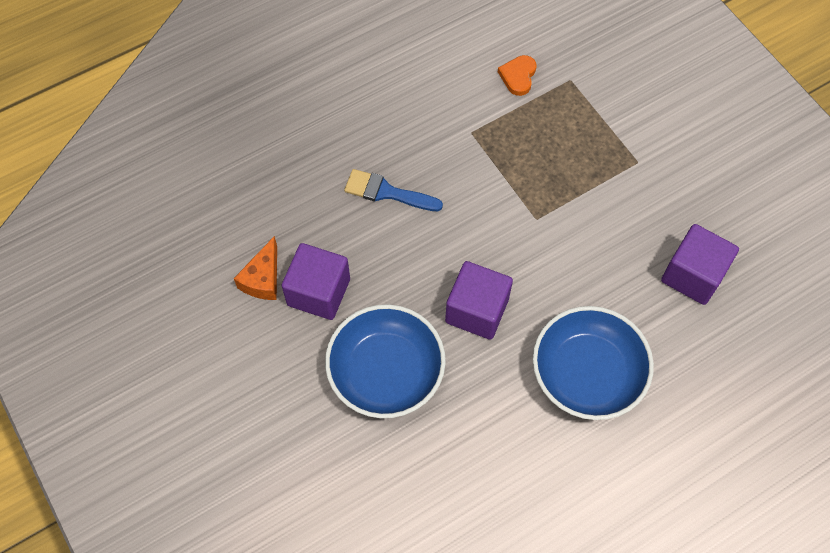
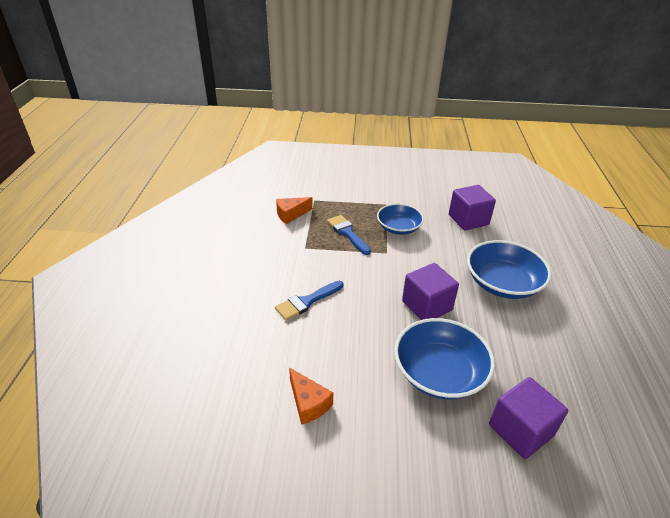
camera: 55 degrees left, 25 degrees down
purple cube [282,243,350,320] -> purple cube moved to [489,377,568,459]
orange heart [498,55,536,96] -> orange cheese [276,197,313,224]
none -> blue brush [327,215,371,255]
none -> blue bowl [377,204,424,235]

